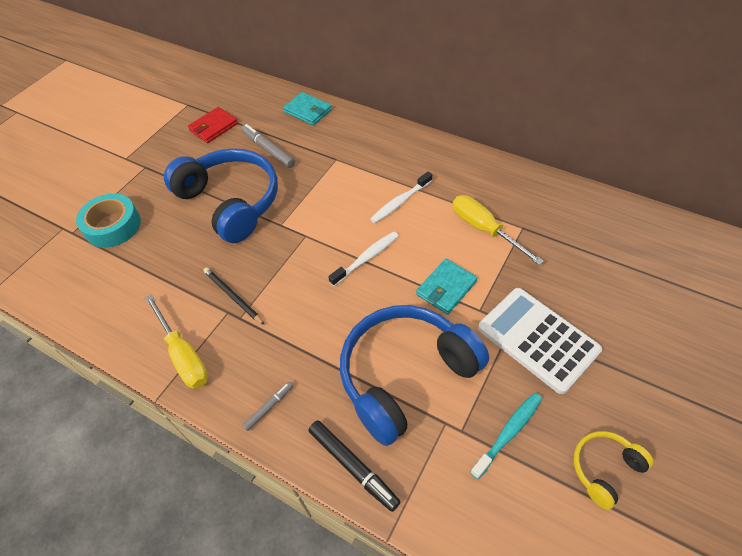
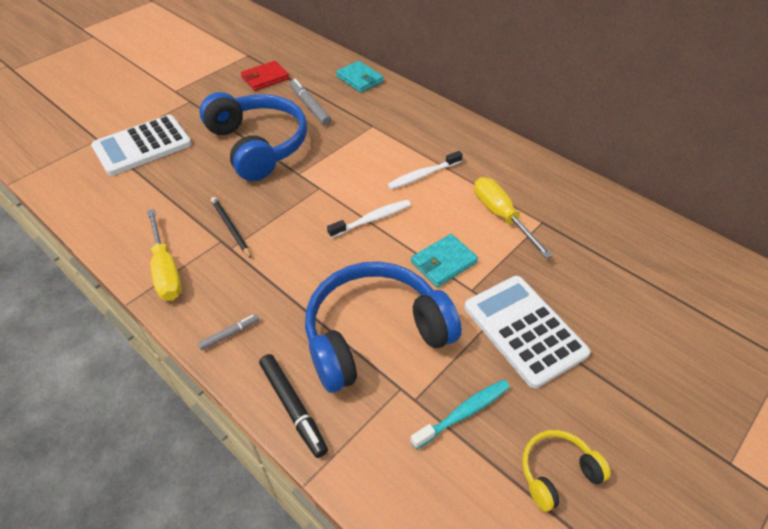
camera: 10 degrees right, 5 degrees down
turquoise tape [76,193,141,248] -> white calculator [91,115,192,176]

